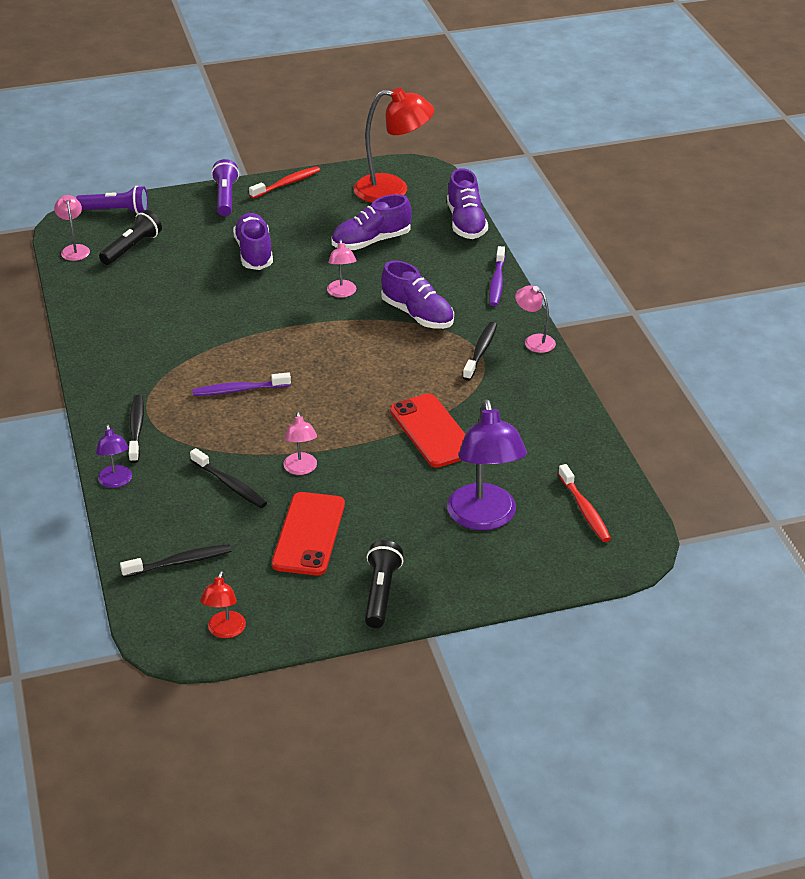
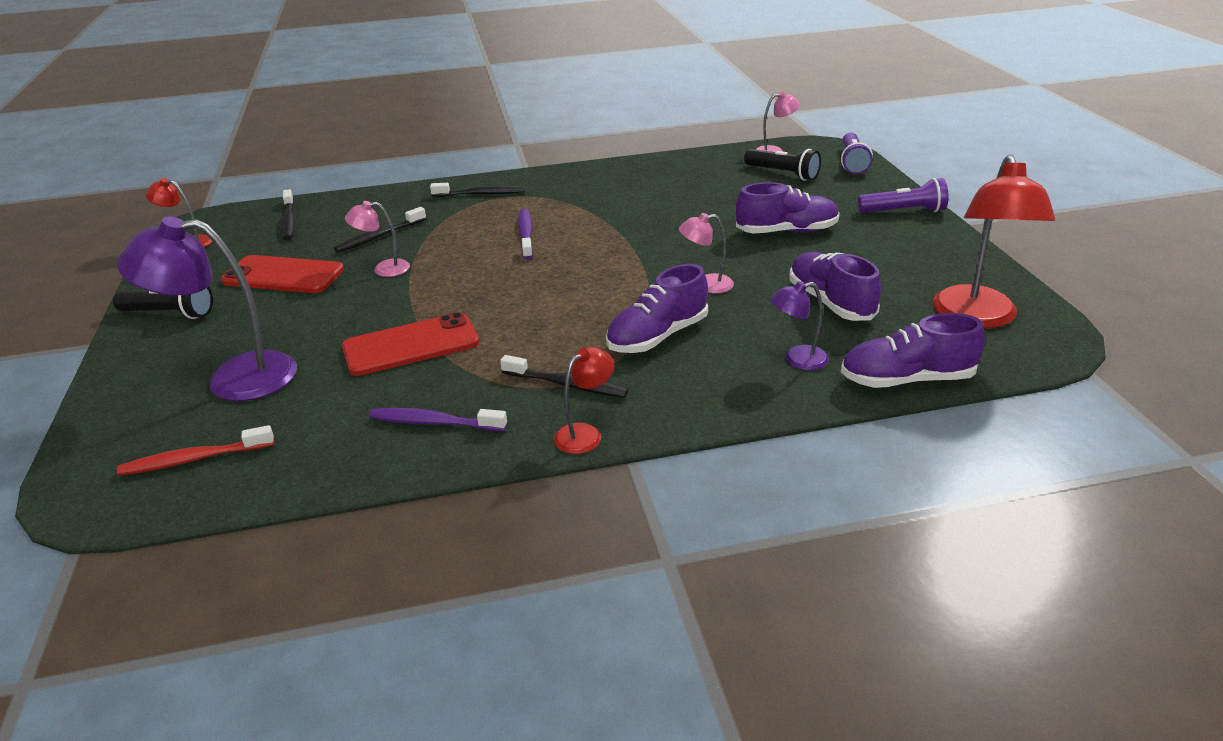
camera: 95 degrees right, 5 degrees down
purple lamp [96,424,132,488] -> purple lamp moved to [770,281,829,370]
red toothbrush [249,166,320,199] -> none
purple toothbrush [489,246,505,306] -> purple toothbrush moved to [369,408,507,431]
pink lamp [515,285,556,353] -> red lamp [554,347,614,454]

